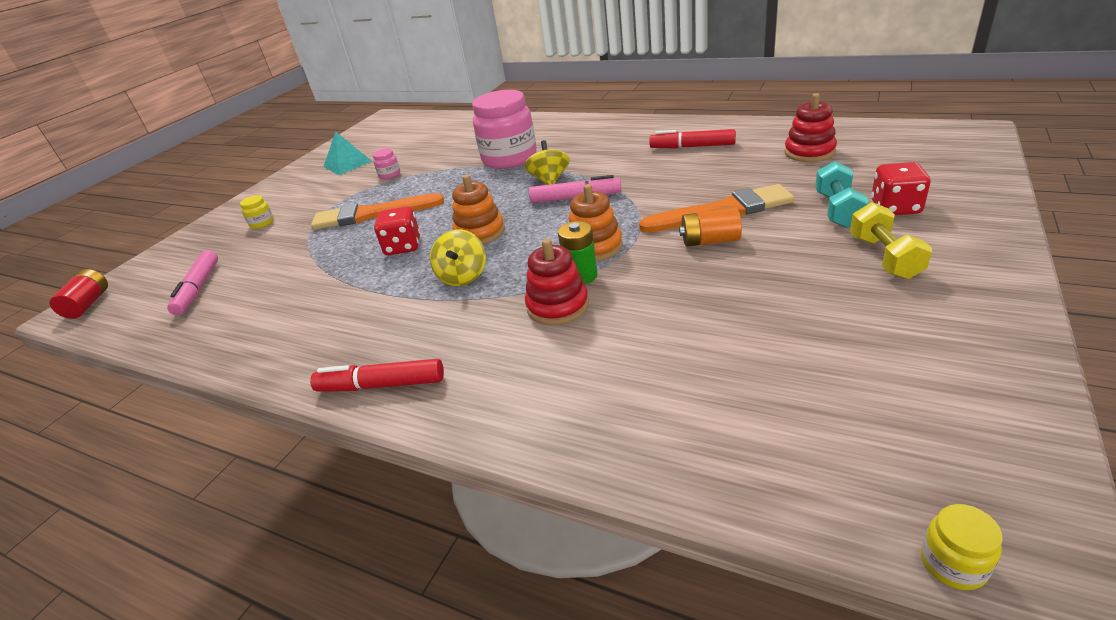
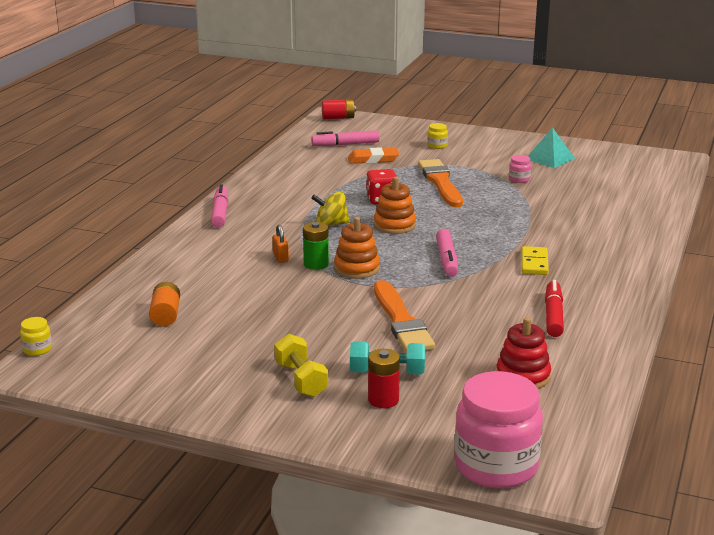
camera: 80 degrees right, 10 degrees down
red marker [310,359,444,392] -> pink marker [211,184,228,228]
pink jar [472,90,537,169] -> pink jar moved to [454,371,543,488]
yellow spinning top [525,140,570,185] -> none
red stacking toy [525,239,589,325] -> orange padlock [272,224,289,263]
orange battery [679,208,742,247] -> orange battery moved to [149,282,180,326]
yellow dumbbell [850,202,932,279] -> yellow dumbbell turned 75 degrees clockwise [274,334,328,397]
red dice [871,162,930,215] -> red battery [368,349,400,408]
none -> orange eraser [348,147,399,164]
none -> yellow domino [522,246,549,275]

